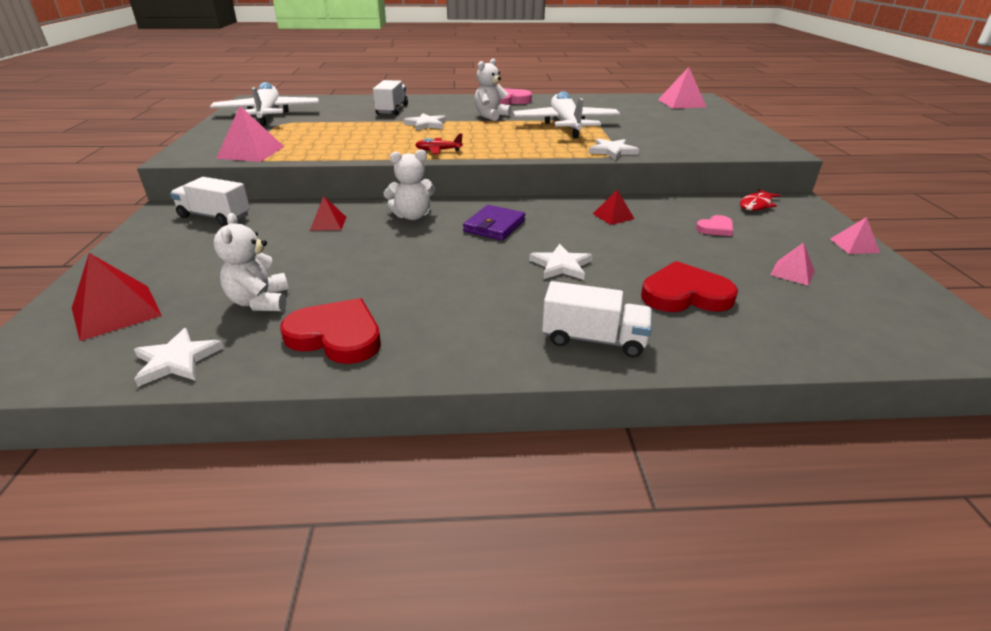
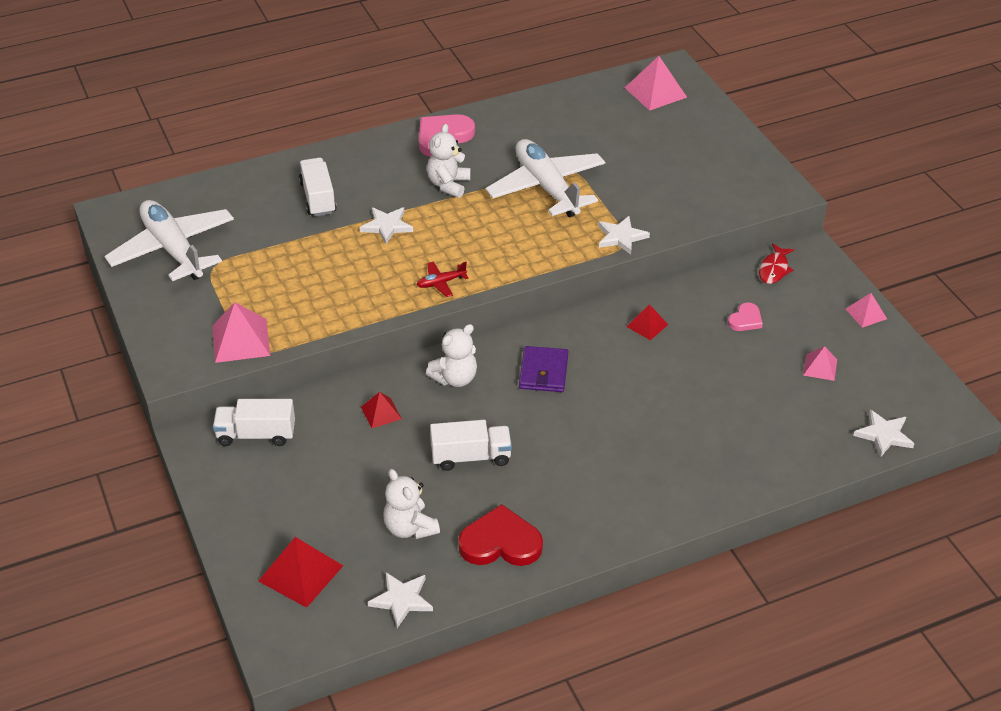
camera: 20 degrees left, 10 degrees up
white star [529,244,593,280] -> white star moved to [853,409,914,457]
white truck [542,281,652,357] -> white truck moved to [430,420,512,471]
red heart [641,261,738,312] -> none

